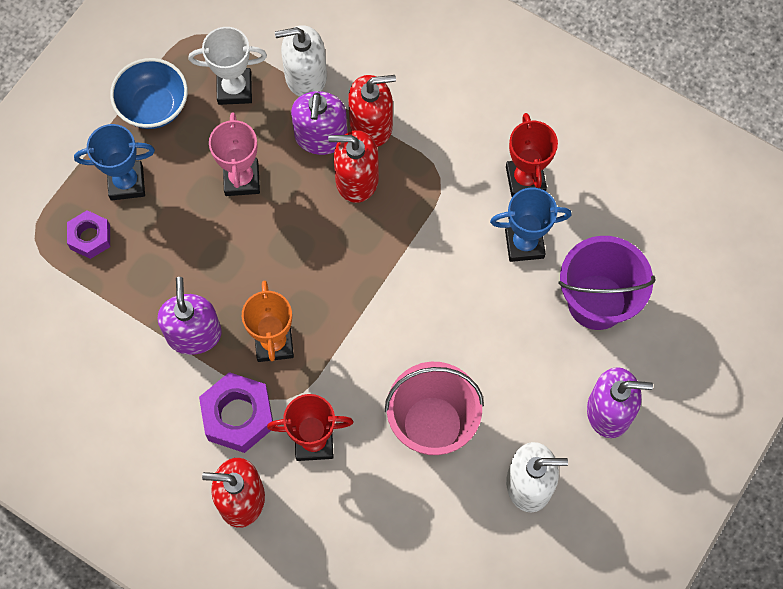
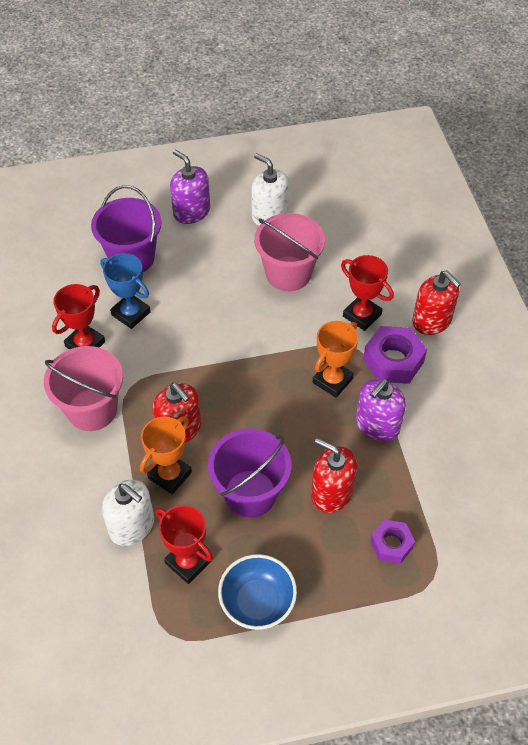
camera: 135 degrees left, 15 degrees down
blue trophy [74,124,155,201] -> none
white trophy [188,27,267,105] -> red trophy [156,505,213,584]
pink trophy [209,112,260,196] -> purple bucket [208,429,291,518]
purple soap dispenser [291,91,347,155] -> orange trophy [140,416,192,495]
red soap dispenser [348,75,396,147] -> red soap dispenser moved to [311,438,357,513]
none -> pink bucket [44,346,123,431]

